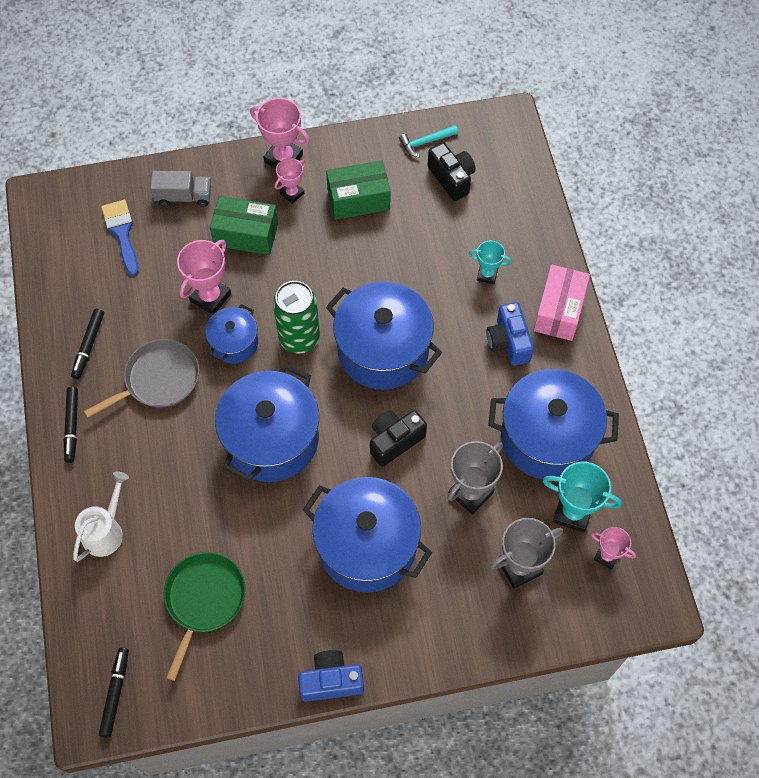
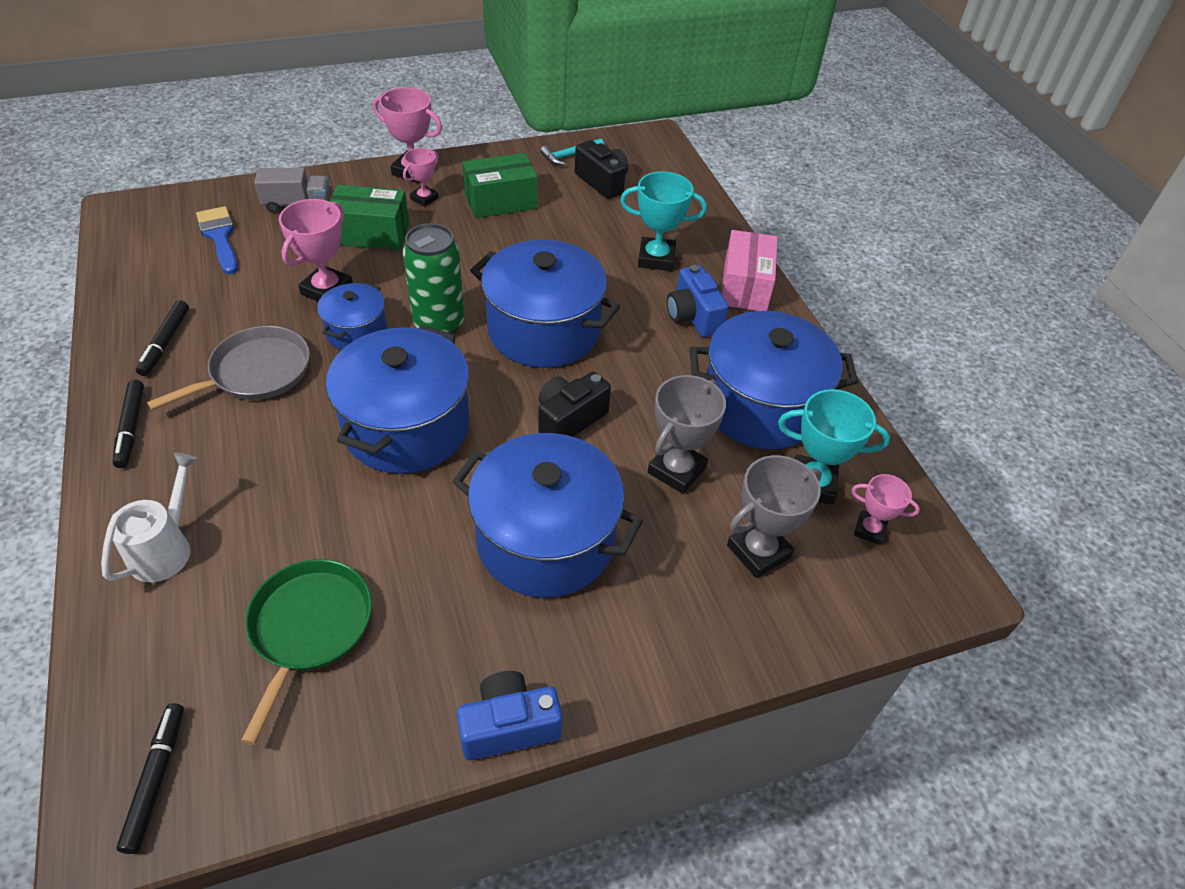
camera: 10 degrees left, 15 degrees down
turquoise trophy [468,240,512,284] -> turquoise trophy [620,171,707,271], size x1.65

